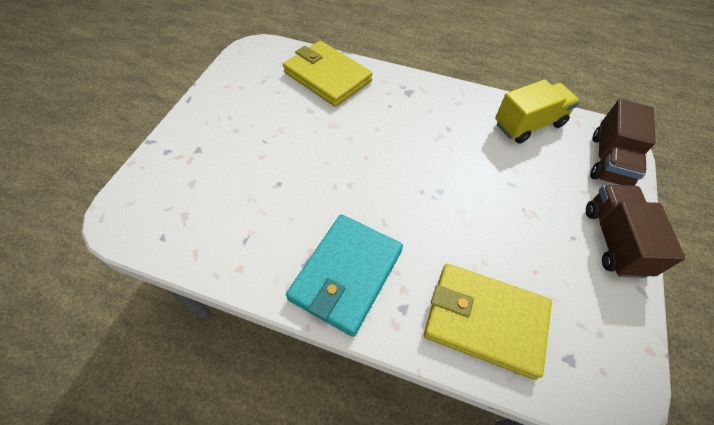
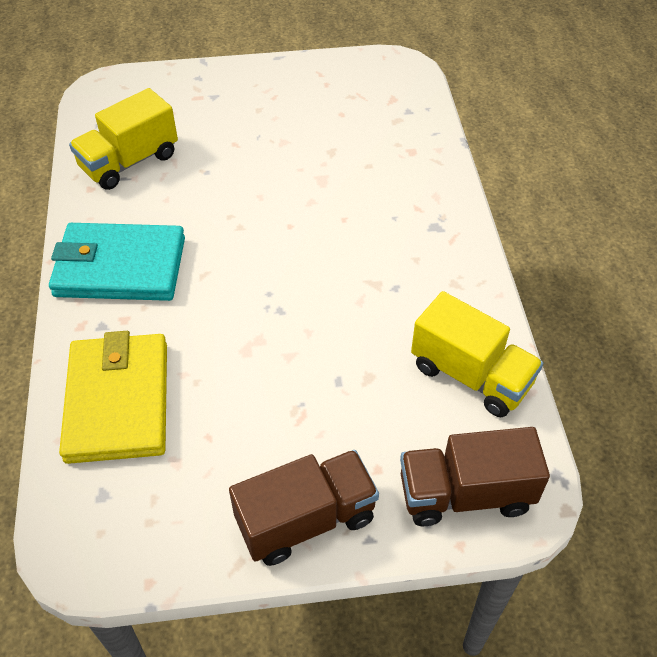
camera: 65 degrees right, 5 degrees down
yellow wallet [283,41,373,107] -> none
none -> yellow truck [69,88,178,190]

